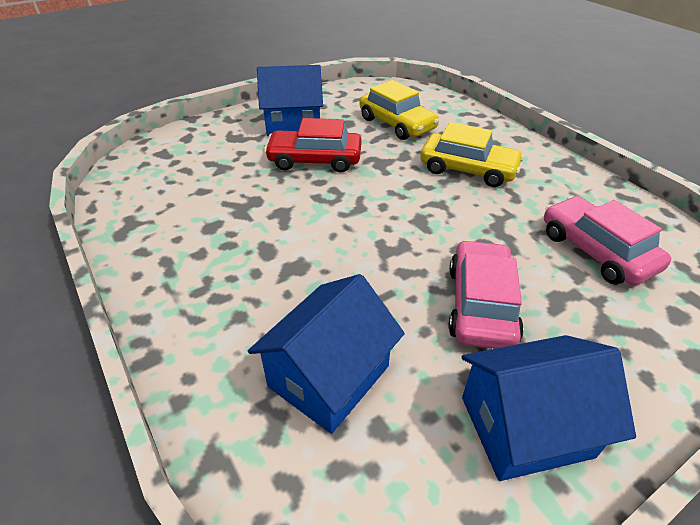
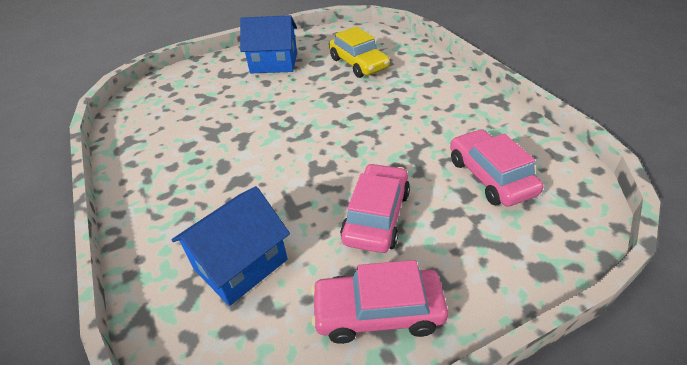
camera: 10 degrees right, 0 degrees up
red car [264,118,362,173] -> none
yellow car [420,122,524,187] -> none
blue house [462,335,636,481] -> pink car [311,260,448,344]

